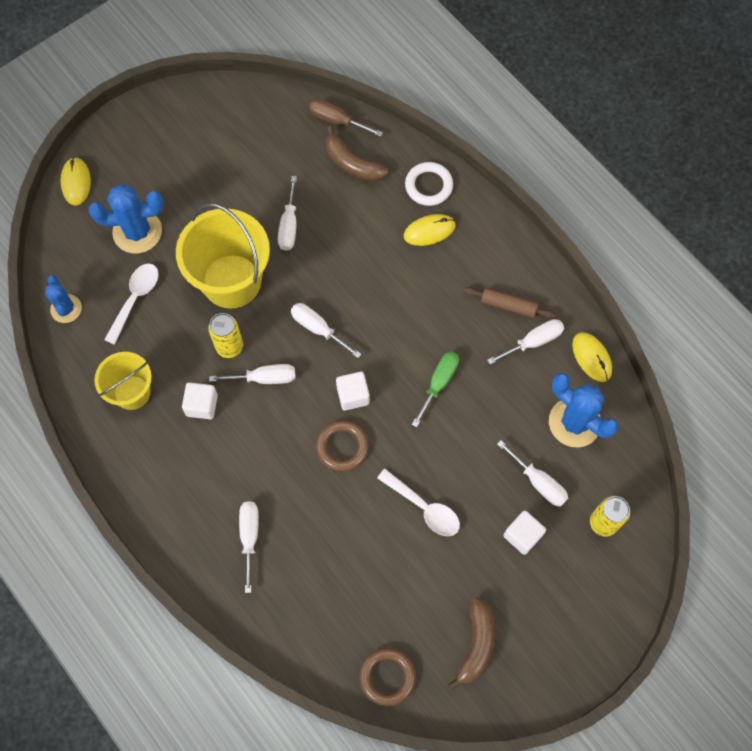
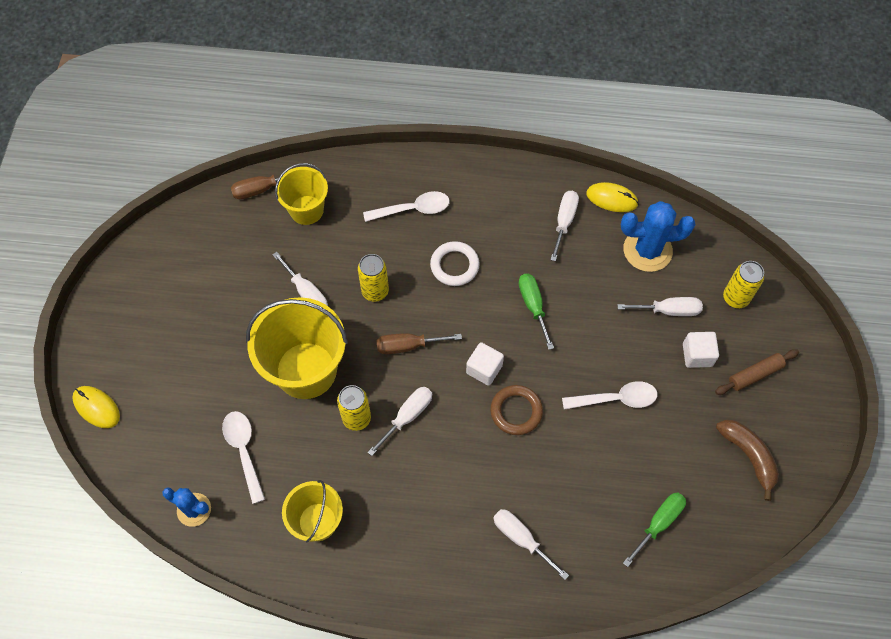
camera: 45 degrees left, 5 degrees down
blue cactus [89,184,164,254] -> none
white cube [182,382,218,419] -> none
white screwdriver [291,303,361,358] -> brown screwdriver [376,333,462,354]
brown banana [326,126,388,182] -> yellow bucket [275,163,328,225]
brown ring [359,648,416,706] -> none
yellow mouse [404,214,456,246] -> white spoon [363,191,450,222]
white ring [405,162,453,206] -> white ring moved to [430,241,480,286]
brown rolling pin [463,287,556,319] -> brown rolling pin moved to [715,349,799,395]
none -> yellow can [358,254,389,302]
none -> green screwdriver [623,492,686,567]

